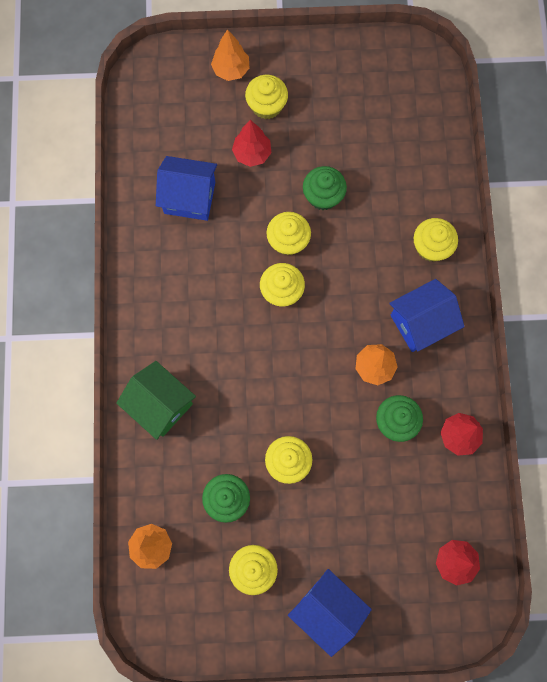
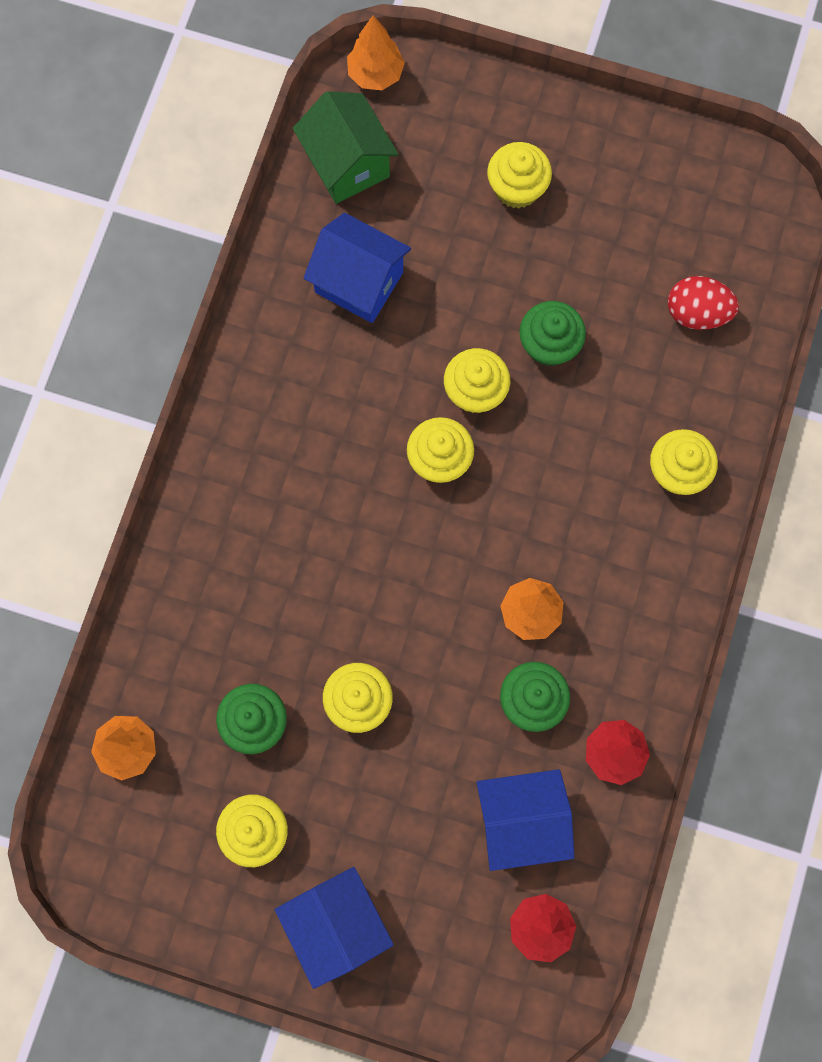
camera: 20 degrees right, 0 degrees up
green house [116,361,196,440] -> green house moved to [293,91,399,204]
orange tree [211,29,250,81] -> orange tree moved to [347,15,405,90]
red tree [232,120,271,167] -> none
blue house [389,279,465,352] -> blue house moved to [477,769,574,871]
none -> red egg [668,276,739,330]

